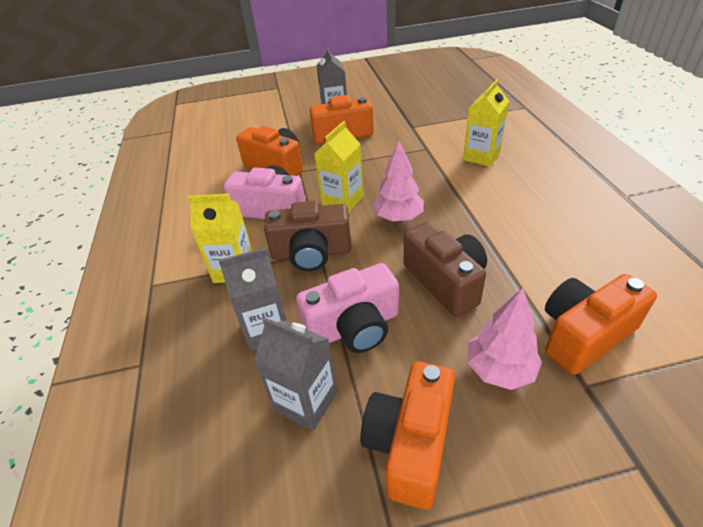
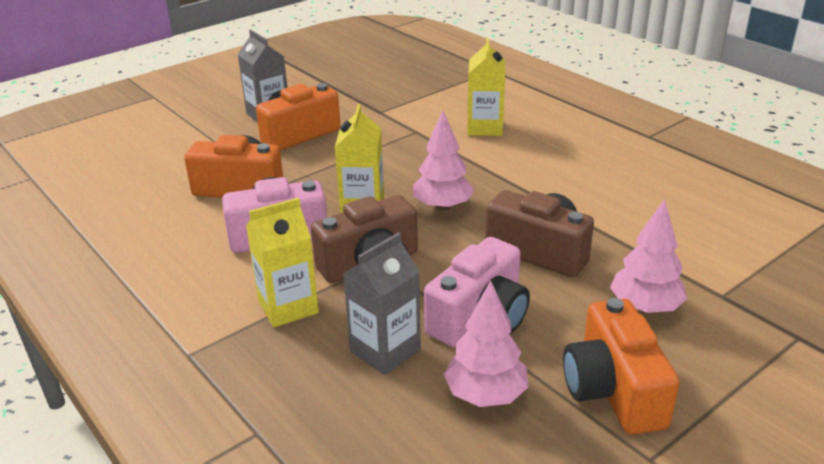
camera: 30 degrees left, 10 degrees down
grey carton [254,317,338,431] -> pink tree [444,280,528,407]
orange camera [545,274,657,375] -> none

